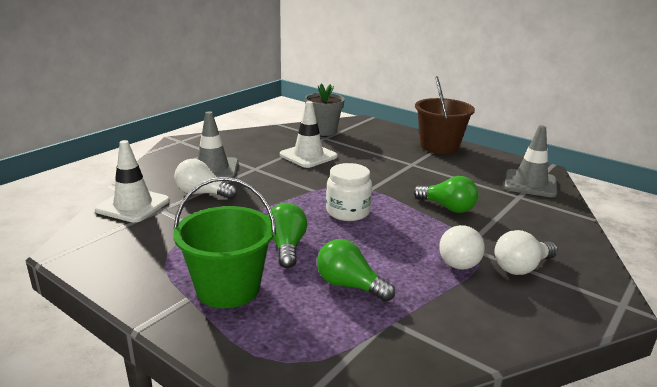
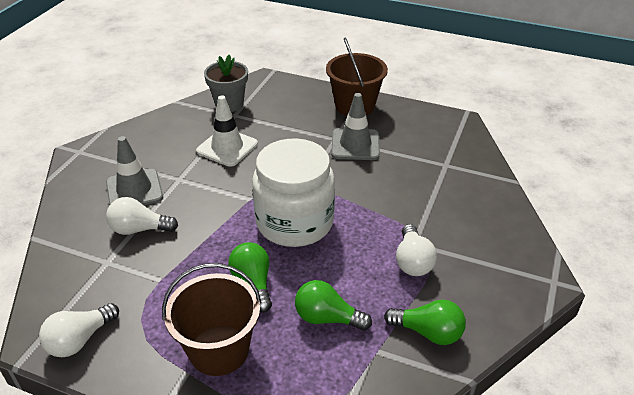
camera: 15 degrees left, 15 degrees up
white traffic cone [95,140,170,223] -> none
green bucket [173,177,276,308] -> brown bucket [162,263,262,376]
white jar [326,163,372,221] -> white jar [252,138,335,247], size x1.78
green light bulb [414,176,479,213] -> green light bulb moved to [384,299,466,345]
white light bulb [494,230,558,275] -> white light bulb moved to [39,303,119,357]
grey traffic cone [504,125,557,197] -> grey traffic cone moved to [331,93,380,160]

